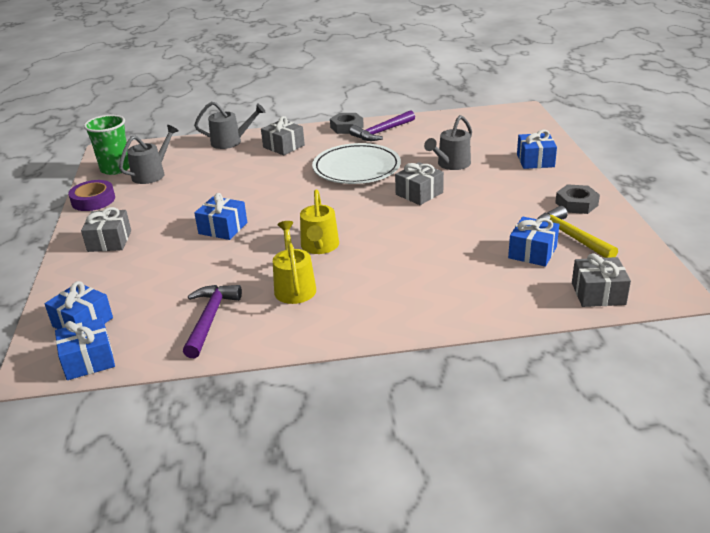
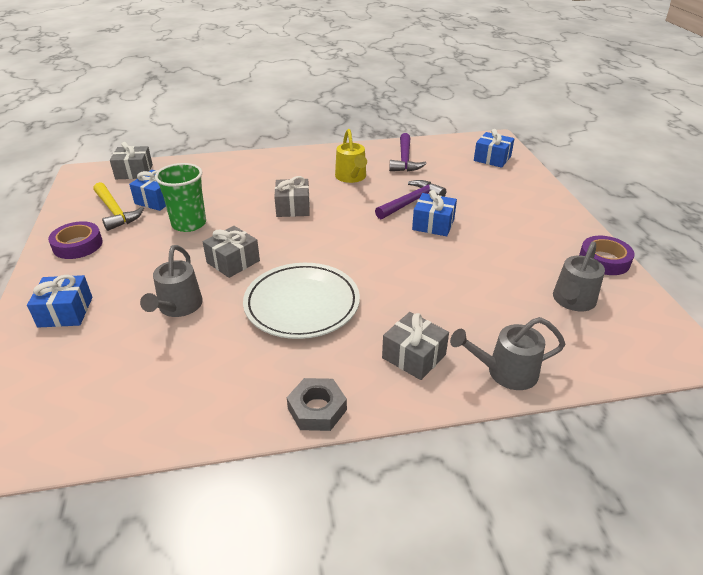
camera: 175 degrees right, 5 degrees up
blue gift [55,318,115,380] -> none
grey gift [81,207,131,252] -> grey gift moved to [274,176,310,217]
green cup [84,115,130,175] -> green cup moved to [155,163,206,232]
yellow watering can [300,189,339,254] -> none
purple hammer [349,110,415,141] -> purple hammer moved to [375,180,446,219]
grey watering can [424,115,472,170] -> grey watering can turned 150 degrees clockwise [140,245,203,317]
grey nut [555,184,600,214] -> purple tape [48,221,103,259]

